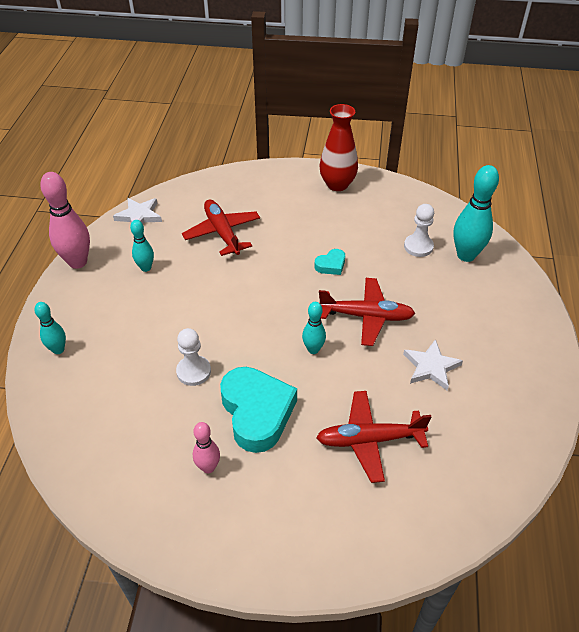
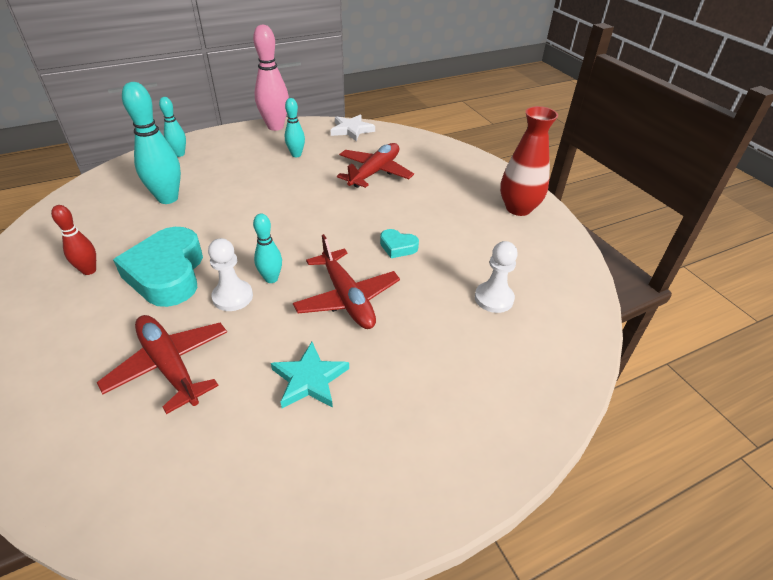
camera: 55 degrees right, 5 degrees down
white pawn [176,328,211,386] -> white pawn moved to [208,238,253,311]
pink bowling pin [193,422,220,473] -> red bowling pin [51,205,96,275]
turquoise heart [220,367,297,453] -> turquoise heart turned 135 degrees clockwise [113,227,203,307]
white star [403,339,463,390] -> turquoise star [271,342,349,408]
turquoise bowling pin [453,165,499,262] -> turquoise bowling pin moved to [122,82,181,204]

